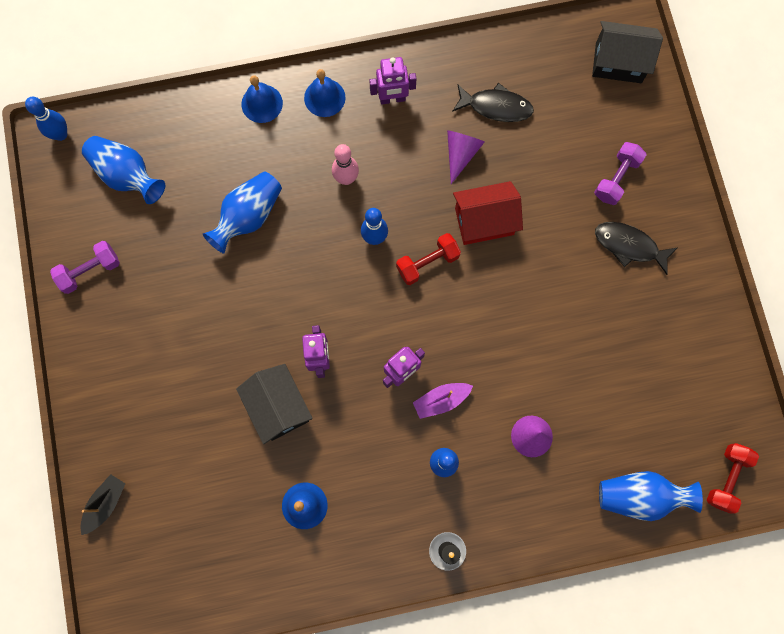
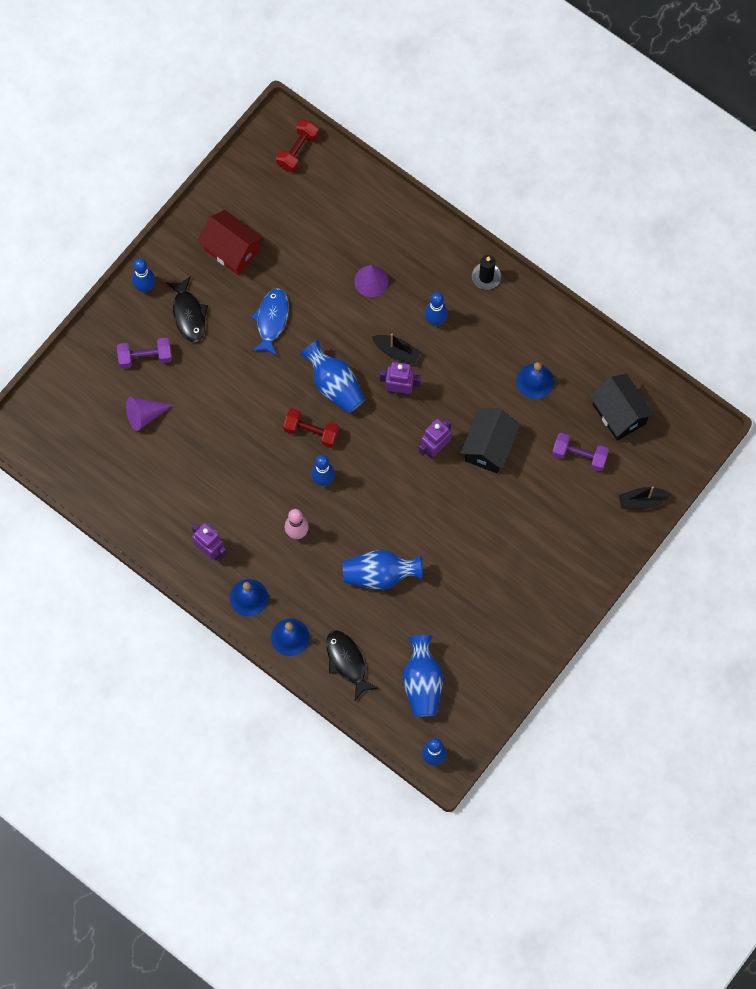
camera: 130 degrees left, 5 degrees down
purple dumbbell [50,241,120,294] -> purple dumbbell moved to [552,433,609,471]
purple boat [413,383,473,419] -> black boat [372,333,421,364]
purple cone [447,130,485,184] -> purple cone moved to [126,397,173,431]
black fish [452,83,534,122] -> black fish moved to [326,630,378,700]
red house [453,181,523,245] -> red house moved to [197,210,264,275]
black house [592,21,663,83] -> black house moved to [589,374,655,441]
blue vase [599,471,703,521] -> blue vase moved to [300,340,365,413]
red dumbbell [707,443,759,514] -> red dumbbell turned 45 degrees counterclockwise [276,119,319,172]
none -> blue bowling pin [132,258,155,293]
none -> blue fish [251,288,289,356]

